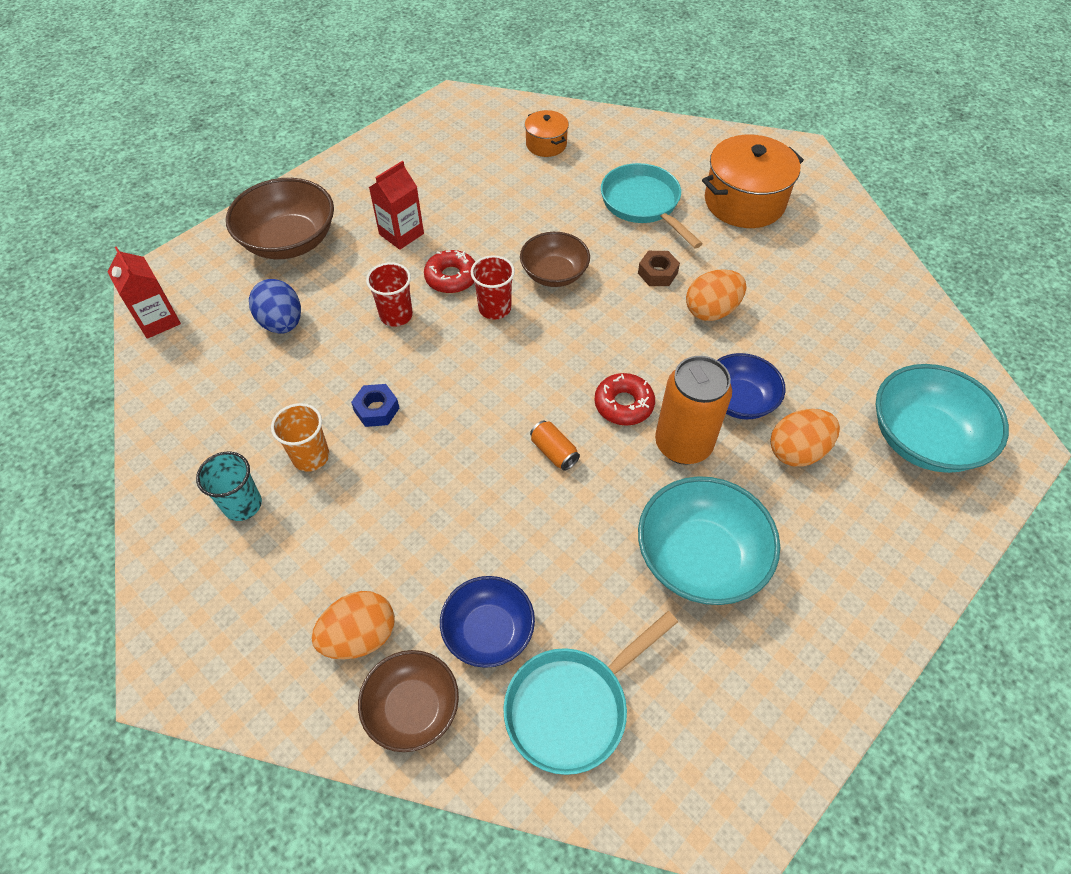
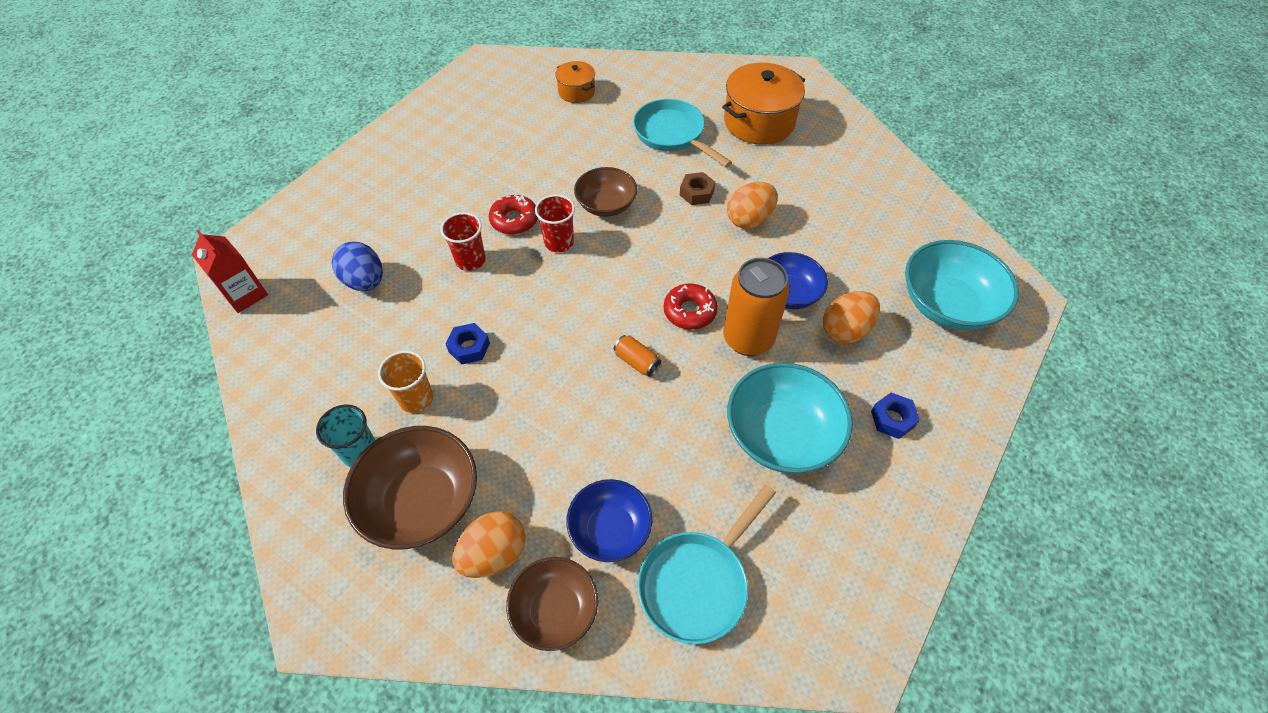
camera: 10 degrees left, 0 degrees up
brown bowl [226,178,334,259] -> brown bowl moved to [343,426,477,550]
red carton [369,161,424,250] -> none
none -> blue nut [871,393,920,439]

